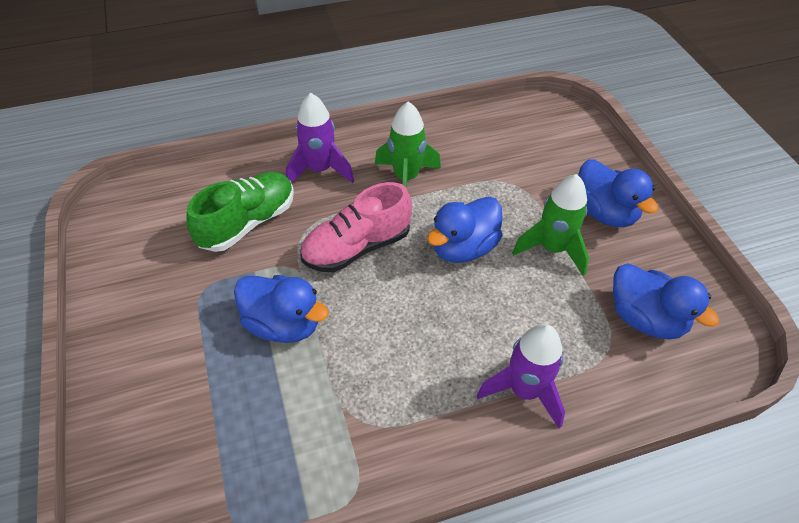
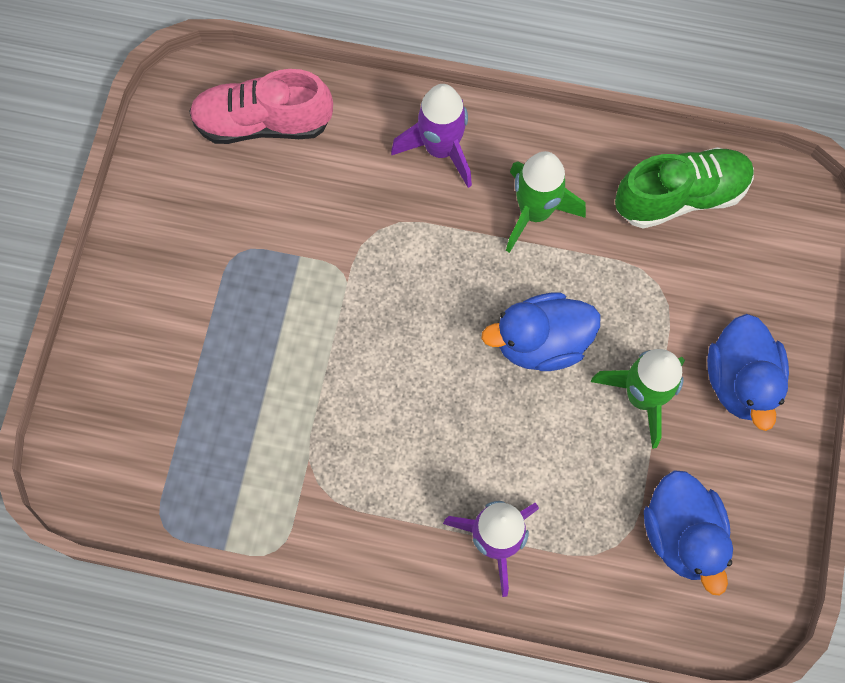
camera: 30 degrees right, 20 degrees up
green shoe [186,172,294,252] -> green shoe moved to [615,147,754,229]
blue duck [234,275,329,343] -> none
pink shoe [300,182,412,272] -> pink shoe moved to [189,69,333,144]

